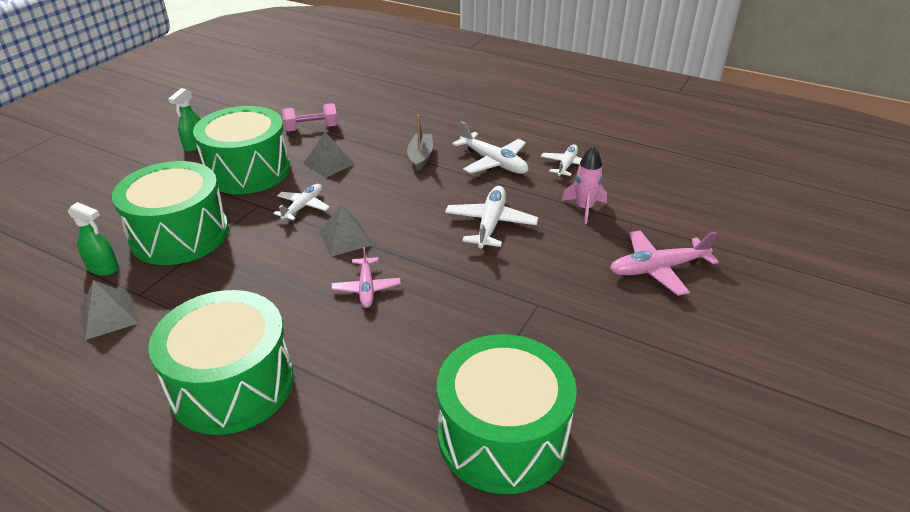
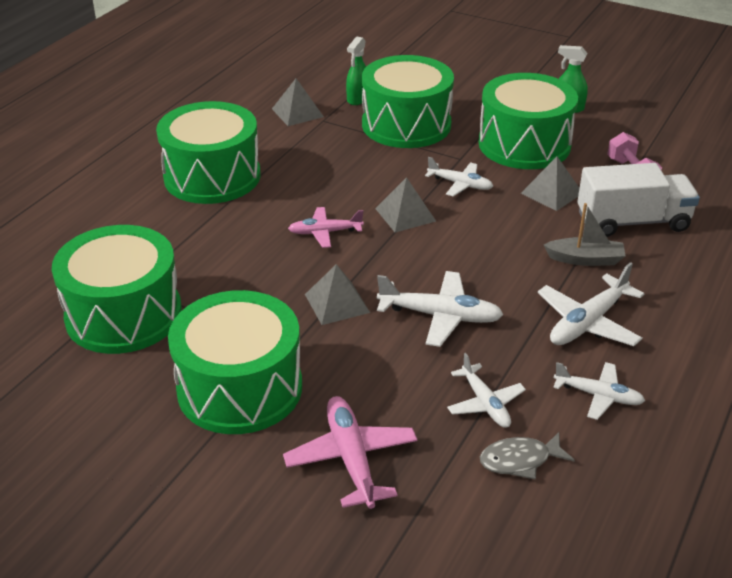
camera: 90 degrees right, 0 degrees up
pink rocket [561,146,607,224] -> white plane [447,353,526,428]
none -> green drum [168,290,302,434]
none -> grey pyramid [305,264,370,325]
none -> grey fish [480,432,575,480]
none -> white truck [577,163,700,237]

